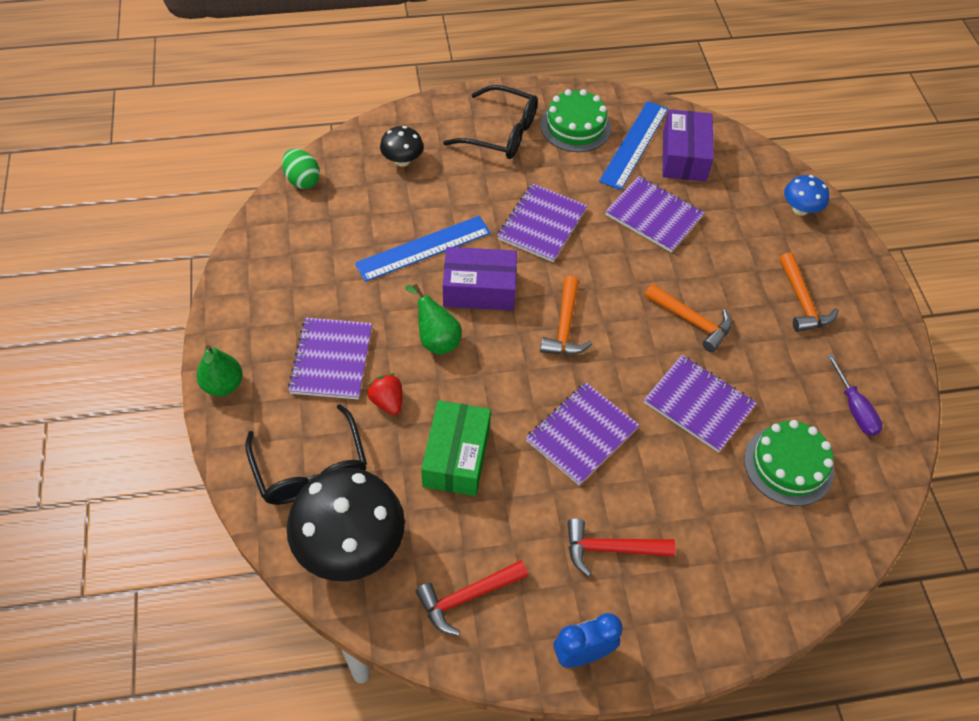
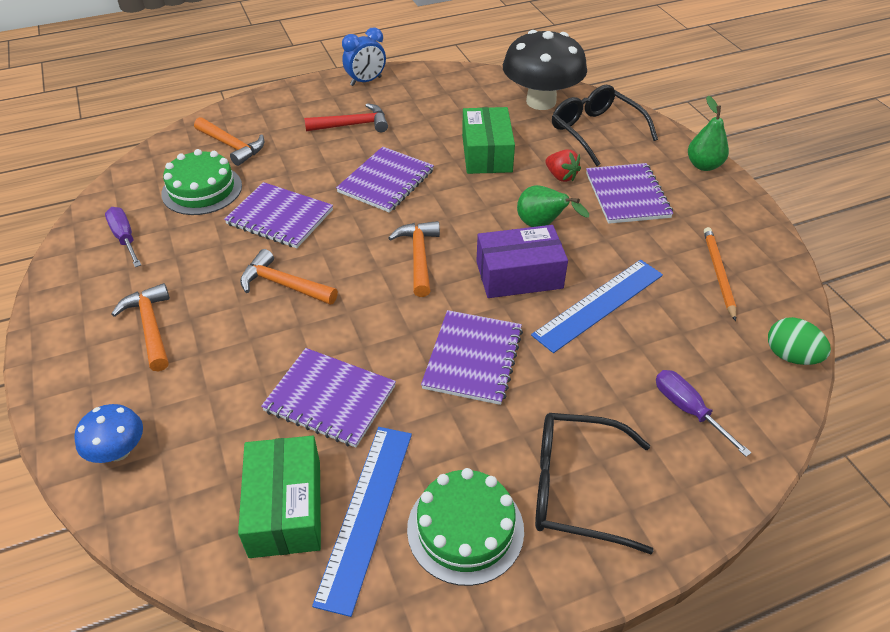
camera: 170 degrees right, 10 degrees down
black mushroom [380,126,424,167] -> purple screwdriver [656,370,752,457]
red hammer [416,560,528,636] -> none
purple box [663,109,714,182] -> green box [238,436,321,558]
none -> orange hammer [194,117,264,166]
none -> orange pencil [704,227,736,321]

